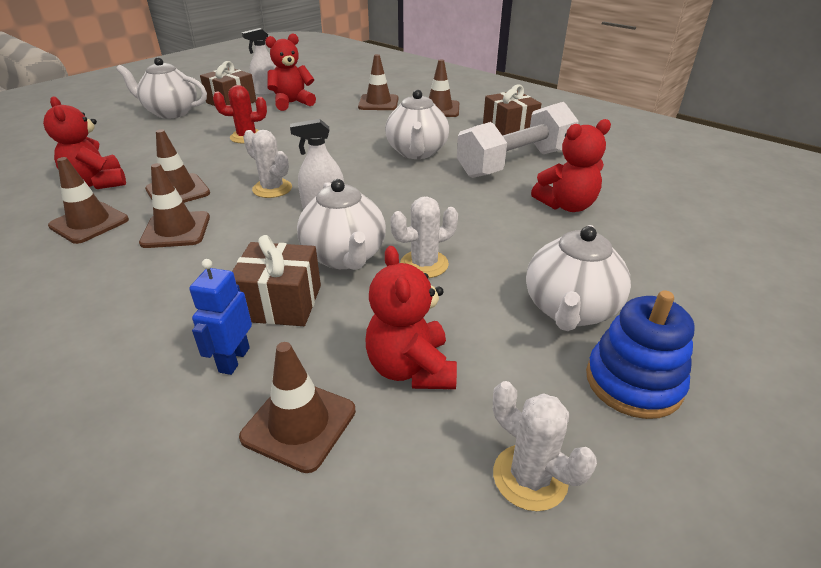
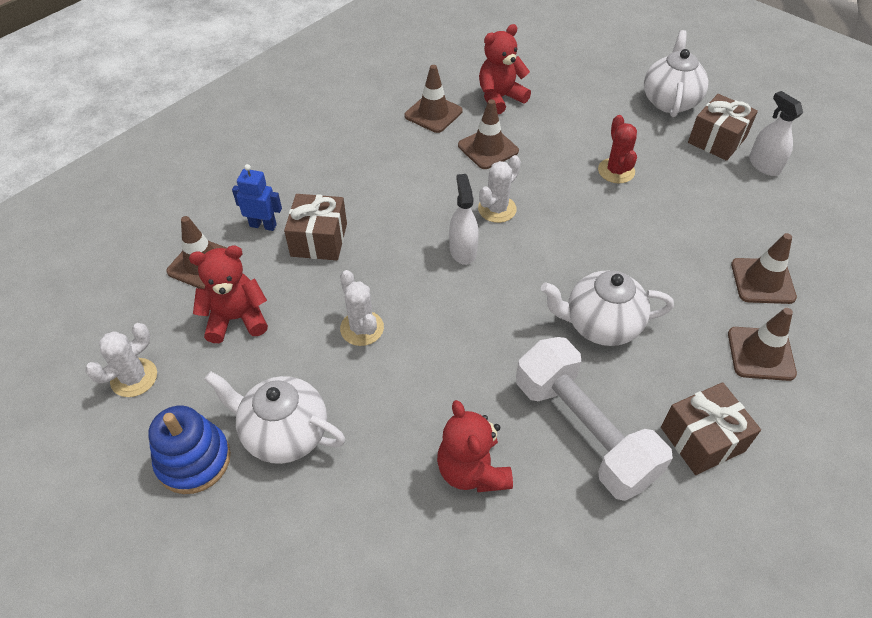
camera: 90 degrees right, 15 degrees up
brown traffic cone [139,163,210,248] -> none
red teddy bear [265,33,316,111] -> none
white teapot [297,179,386,270] -> none

